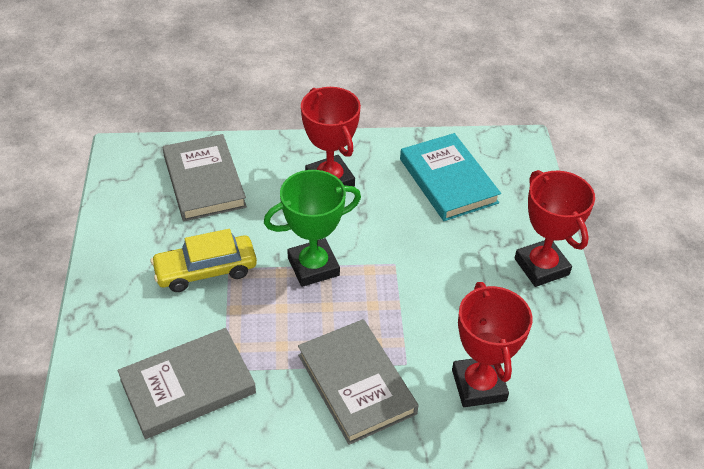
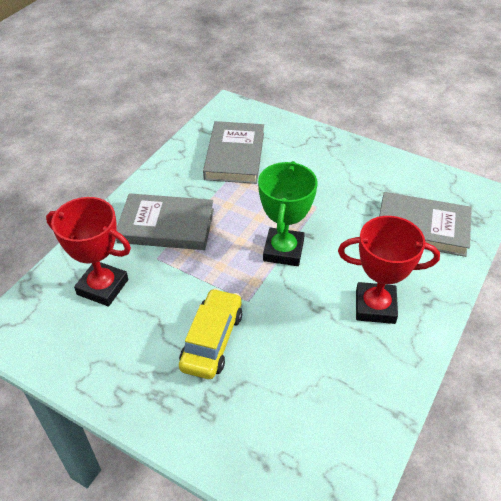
camera: 125 degrees right, 0 degrees up
yellow car [151,229,257,292] -> yellow car moved to [179,288,242,379]
turquoise book [400,133,501,221] -> none
red trophy [515,170,595,287] -> none

